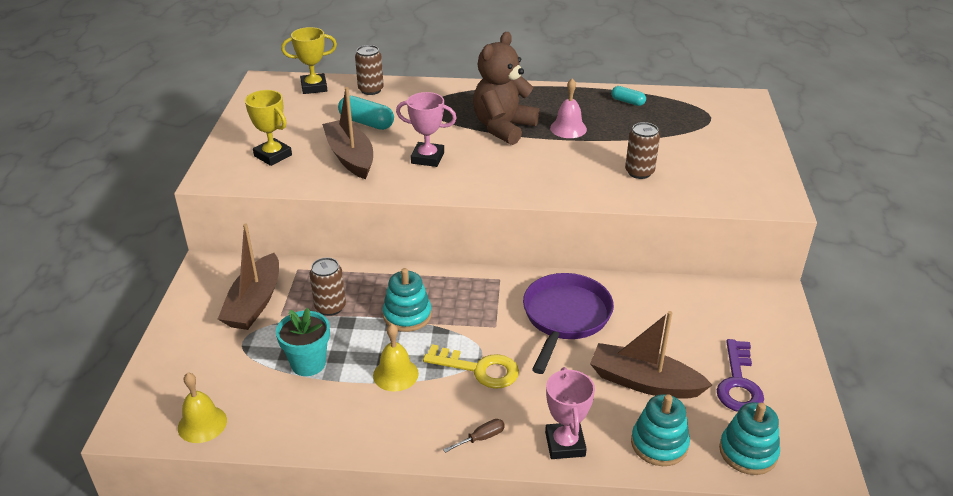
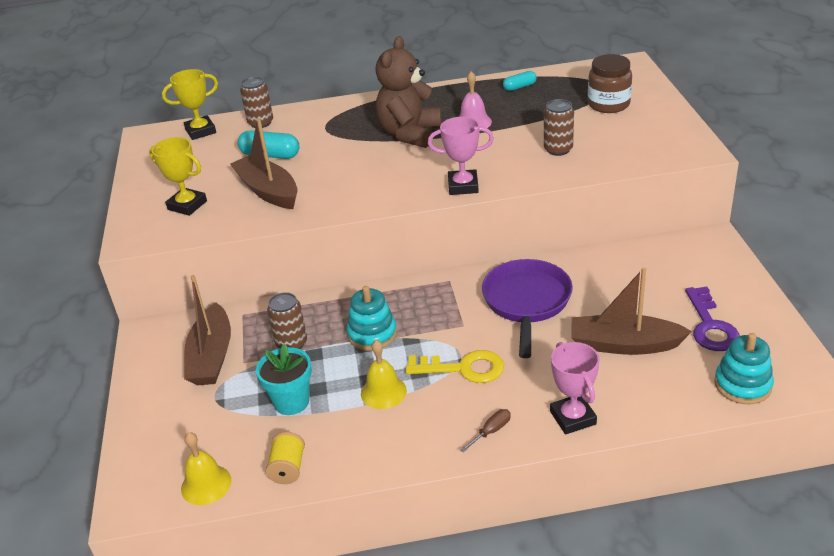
camera: 10 degrees left, 0 degrees up
pink trophy [396,92,457,167] -> pink trophy moved to [428,117,494,195]
turquoise capsule [611,86,646,106] -> turquoise capsule turned 45 degrees counterclockwise [503,71,536,91]
turquoise stacking toy [631,394,690,466] -> none
none -> yellow spool [265,432,305,484]
none -> brown jar [588,54,632,113]

